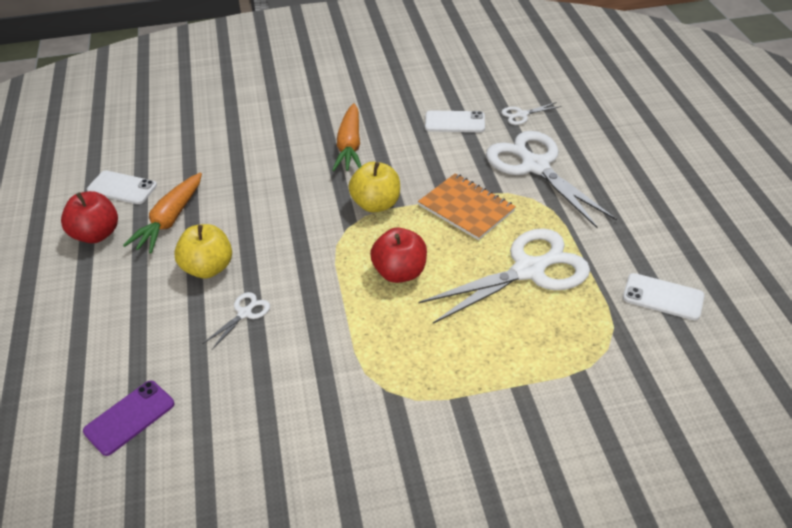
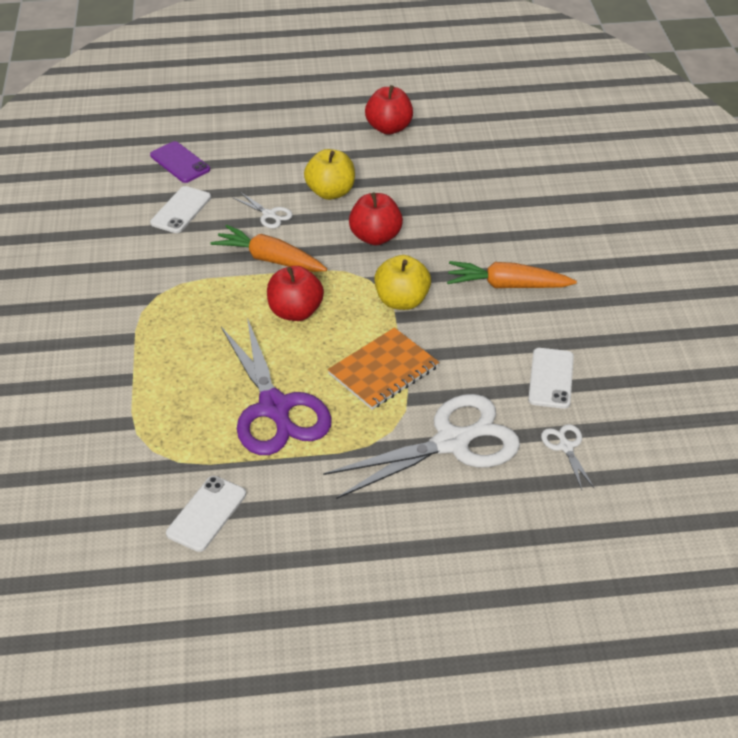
camera: 95 degrees right, 0 degrees up
white phone [87,170,157,204] -> white phone moved to [150,186,211,233]
orange carrot [123,173,202,254] -> orange carrot moved to [211,225,327,272]
white scissors [419,228,590,324] -> purple scissors [221,318,332,455]
none -> red apple [349,192,403,245]

